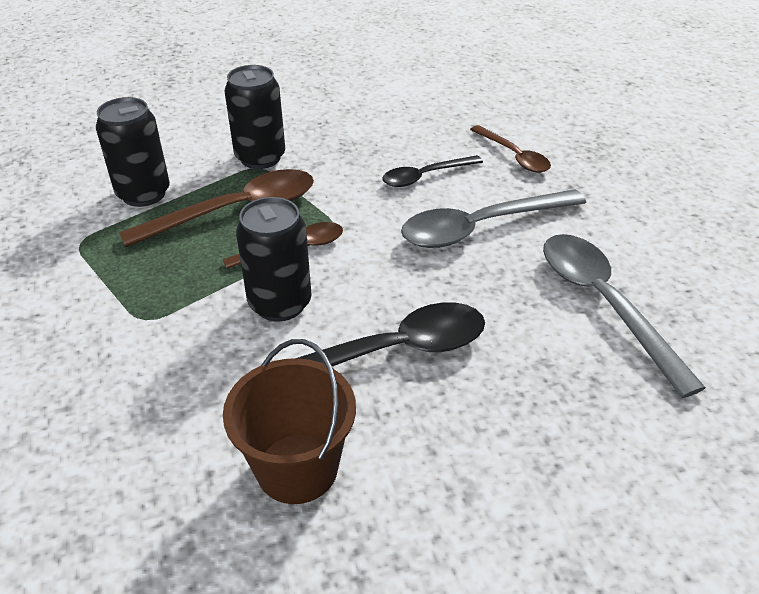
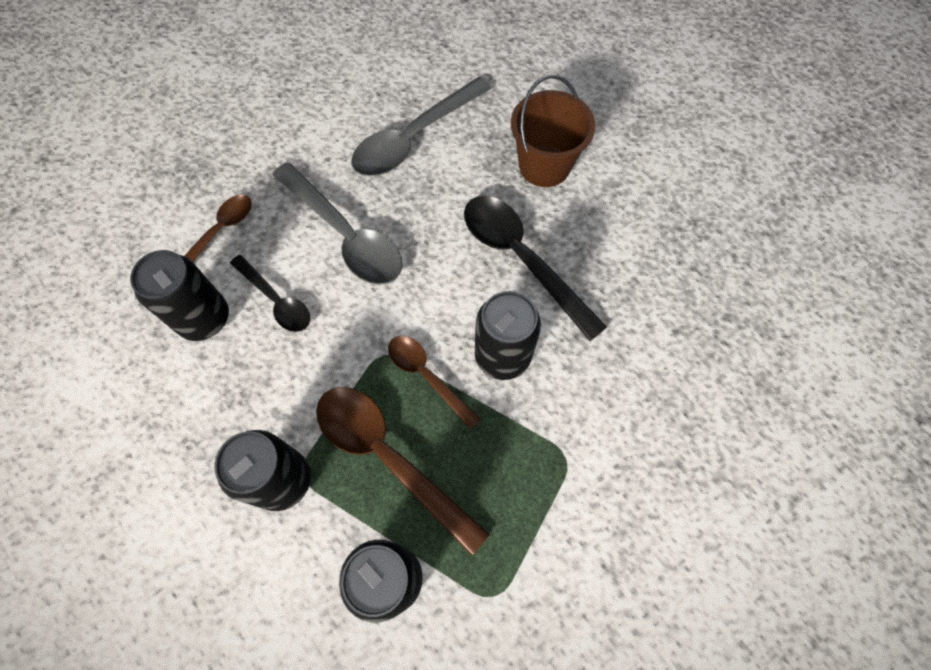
camera: 110 degrees left, 25 degrees up
brown bucket [223,339,356,504] -> brown bucket moved to [511,75,596,187]
none -> black can [130,250,229,341]

